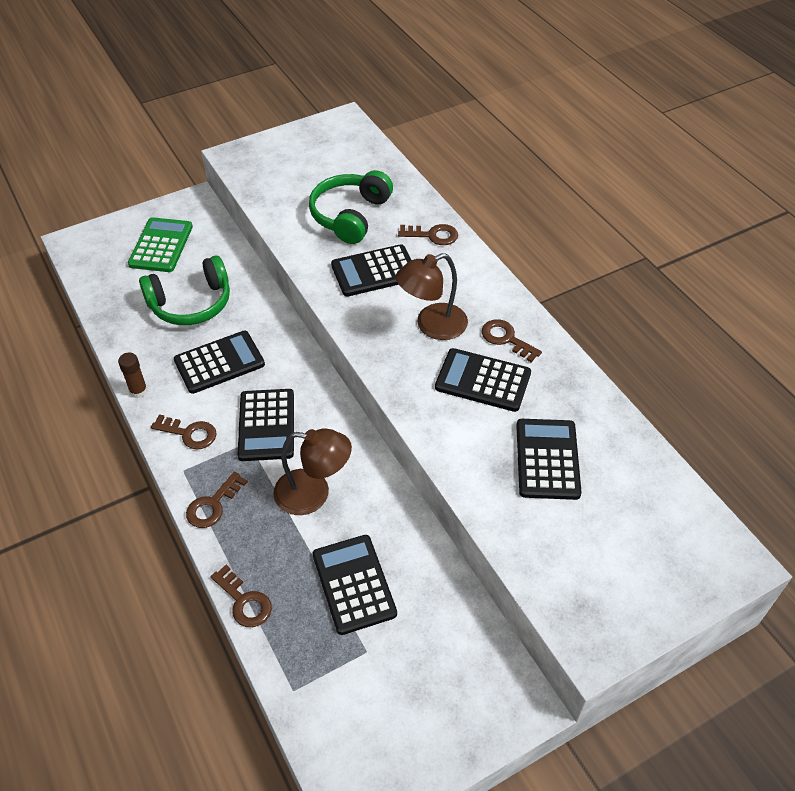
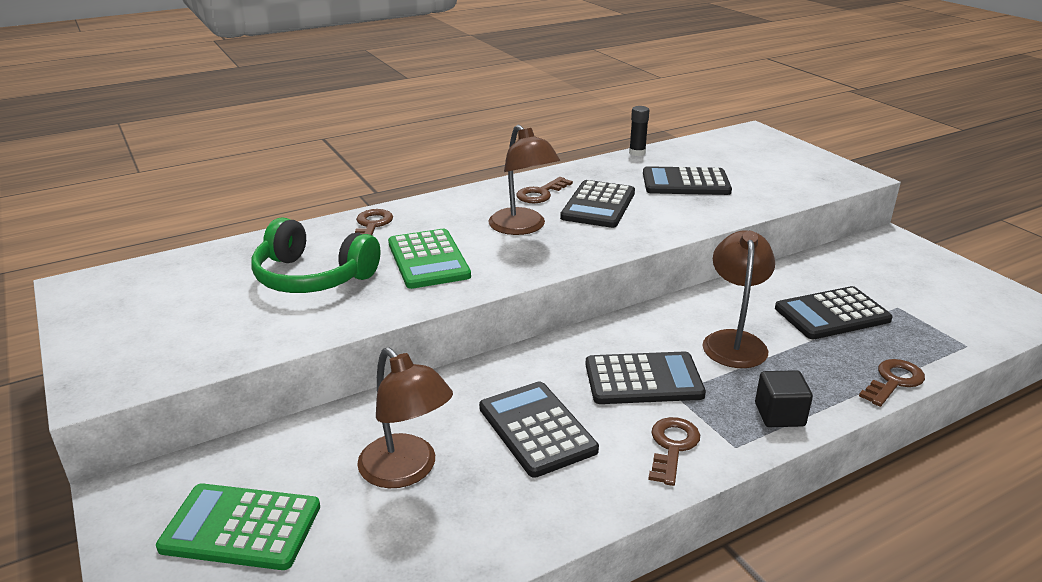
camera: 90 degrees left, 20 degrees down
brown glue stick [118,353,148,398] -> none
green headphones [139,255,230,325] -> brown lamp [357,347,453,488]
brown key [186,472,248,528] -> black cube [755,370,813,427]
black calculator [331,244,411,297] -> green calculator [388,229,471,289]
none -> black glue stick [629,106,649,156]

